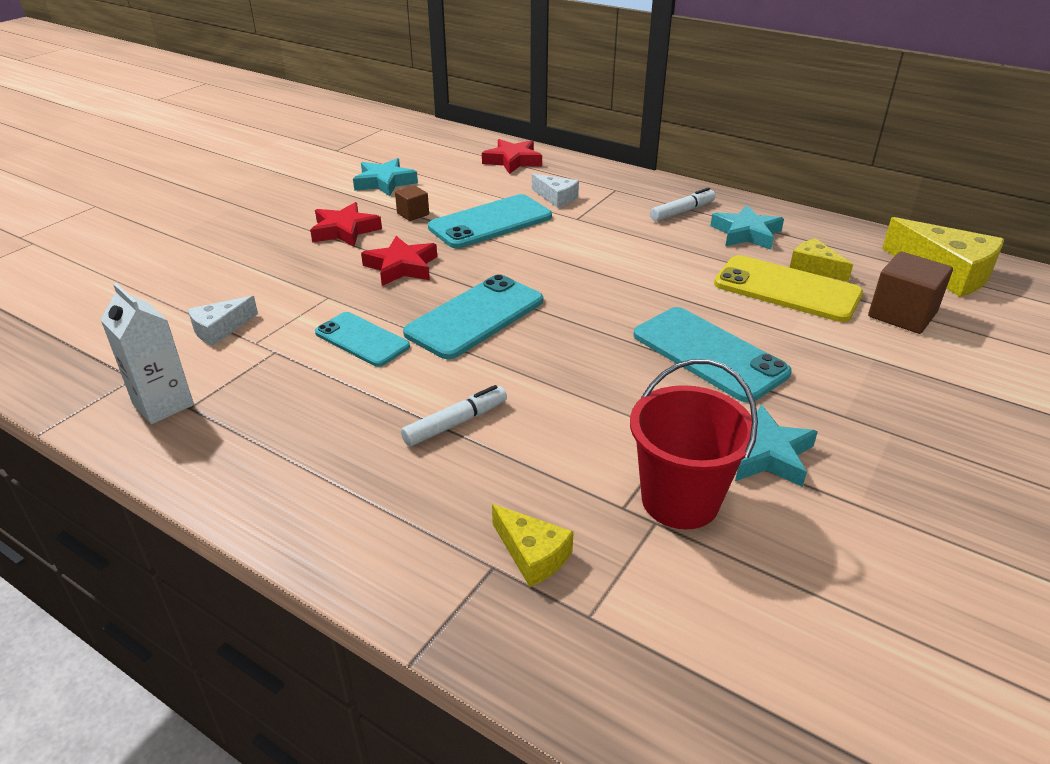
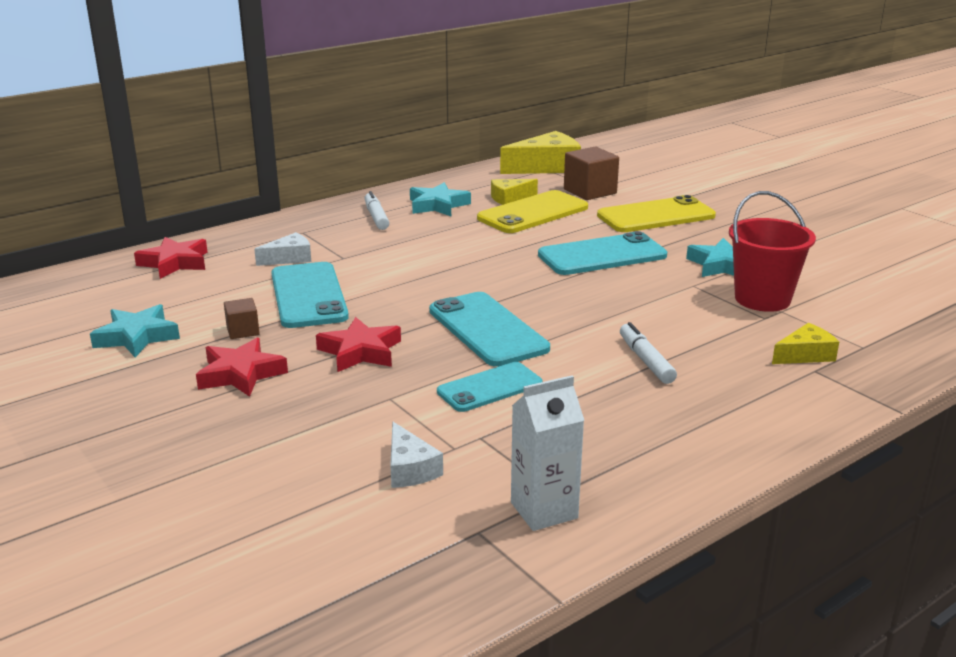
camera: 70 degrees left, 10 degrees down
none -> yellow phone [597,195,716,232]

